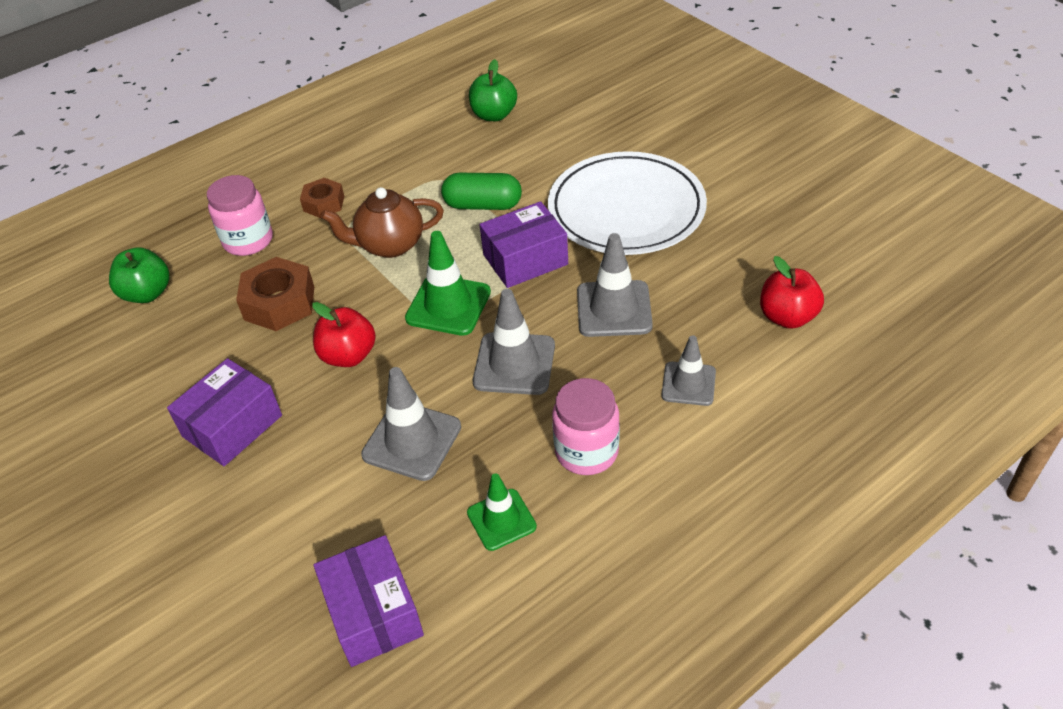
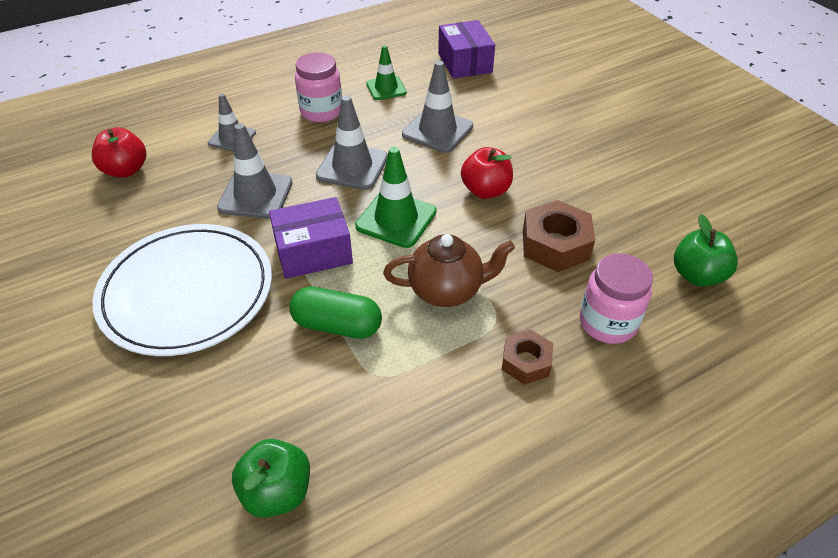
camera: 175 degrees left, 0 degrees up
purple box [167,358,282,466] -> none

